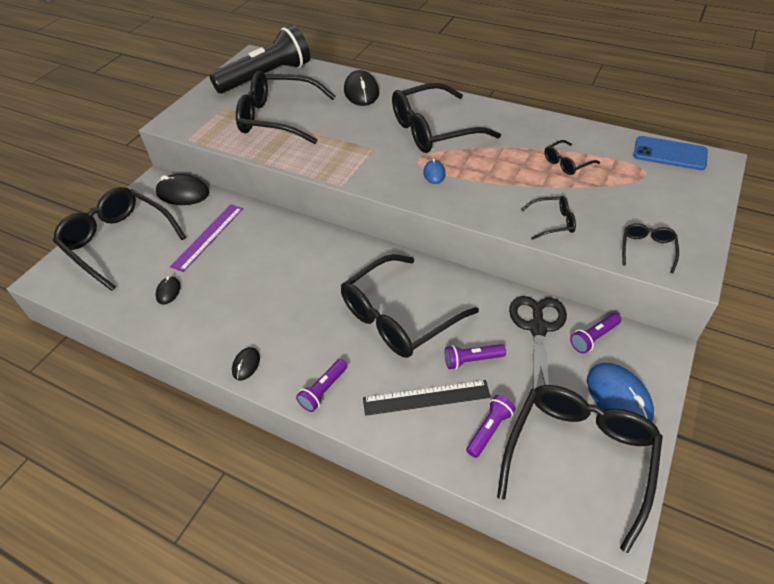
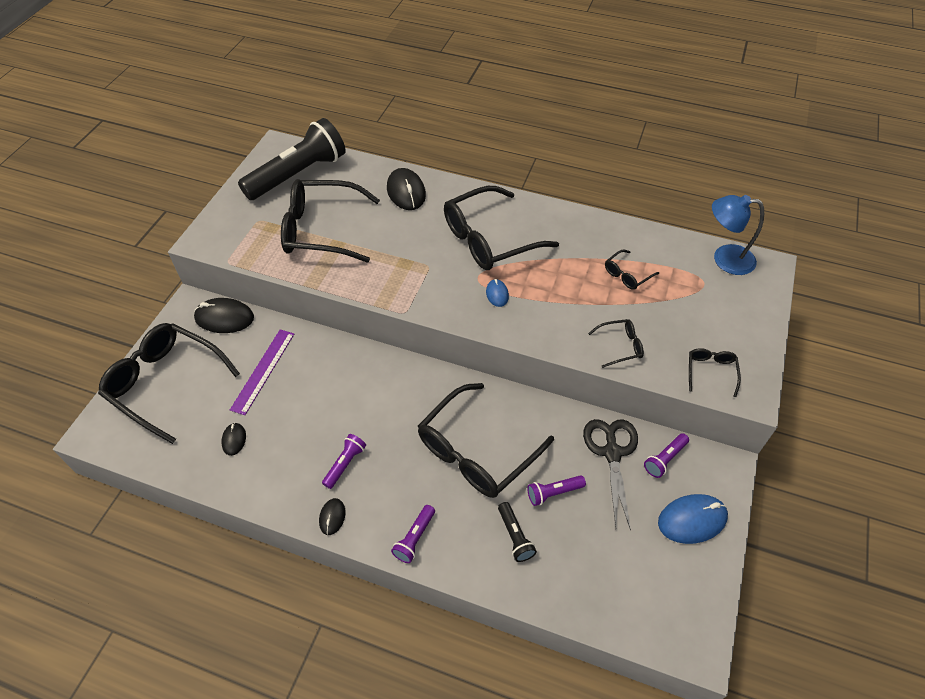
camera: 10 degrees left, 5 degrees up
black ruler [363,380,491,416] -> black flashlight [498,502,537,562]
purple flashlight [466,395,516,458] -> purple flashlight moved to [322,434,366,489]
black glasses [497,385,663,553] -> none
blue mouse [587,363,654,422] -> blue mouse turned 75 degrees counterclockwise [658,494,728,544]
blue phone [633,136,708,170] -> blue lamp [712,195,764,275]

